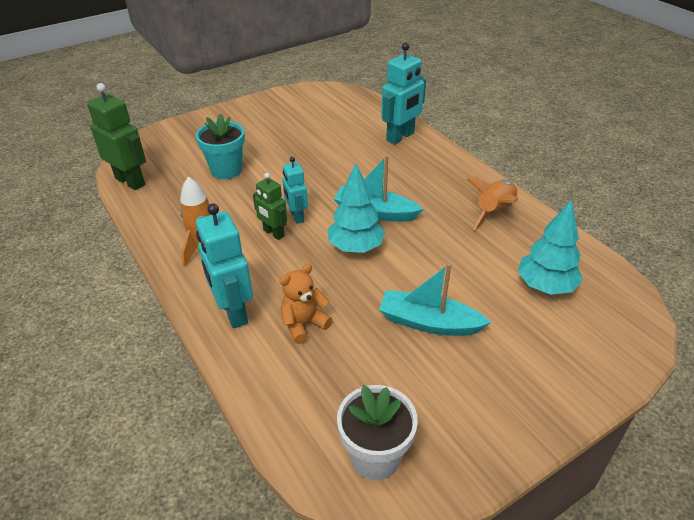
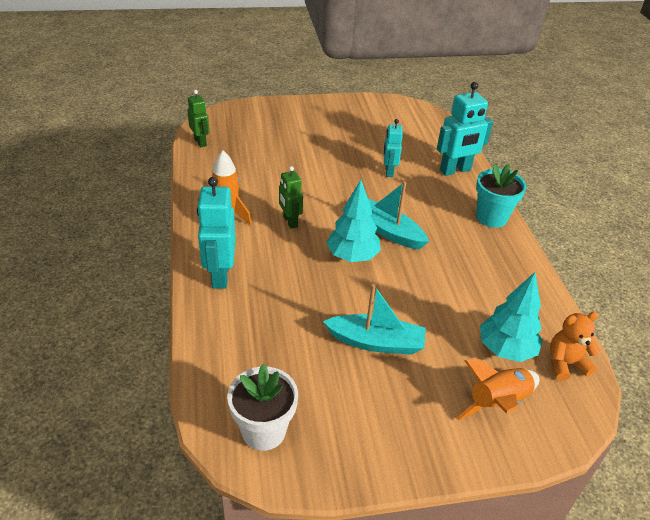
camera: 20 degrees right, 0 degrees up
green robot [87,83,146,190] -> green robot [187,90,209,147], size x0.61
turquoise flower pot [196,113,245,179] -> turquoise flower pot moved to [476,164,527,228]
orange teddy bear [280,264,332,344] -> orange teddy bear moved to [550,312,600,381]
turquoise robot [282,157,308,224] -> turquoise robot moved to [383,119,403,177]
turquoise boat [379,263,491,336] -> turquoise boat turned 150 degrees clockwise [323,284,426,355]
orange rocket [467,177,518,230] -> orange rocket moved to [457,359,540,420]

